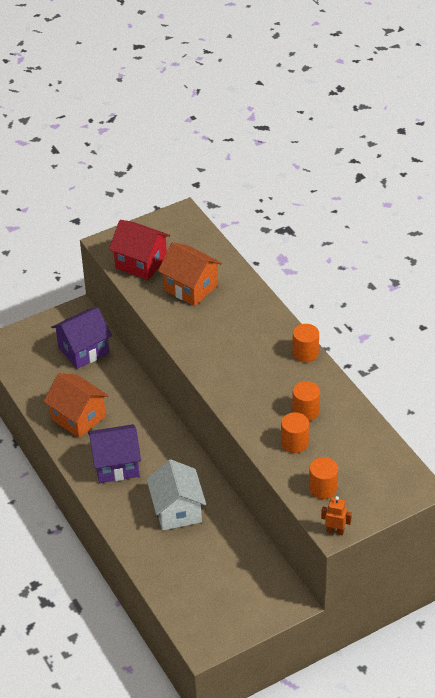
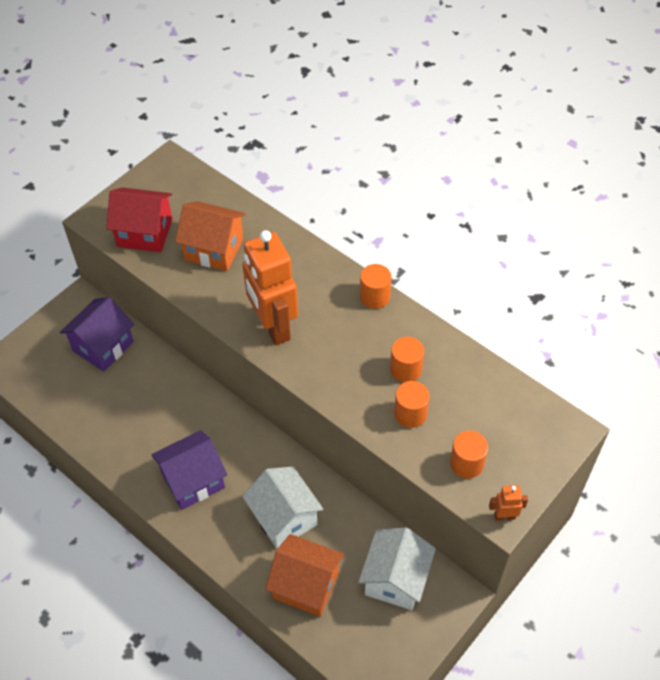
camera: 20 degrees left, 10 degrees up
orange house [43,373,109,438] -> orange house moved to [265,534,344,617]
none -> orange robot [243,230,298,345]
none -> white house [358,528,436,610]

